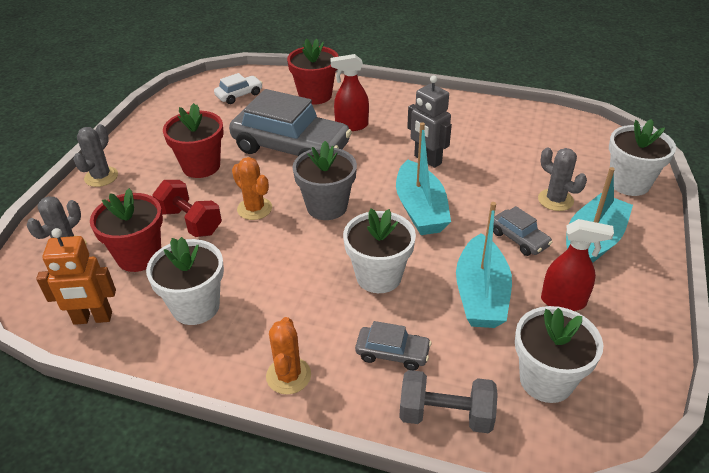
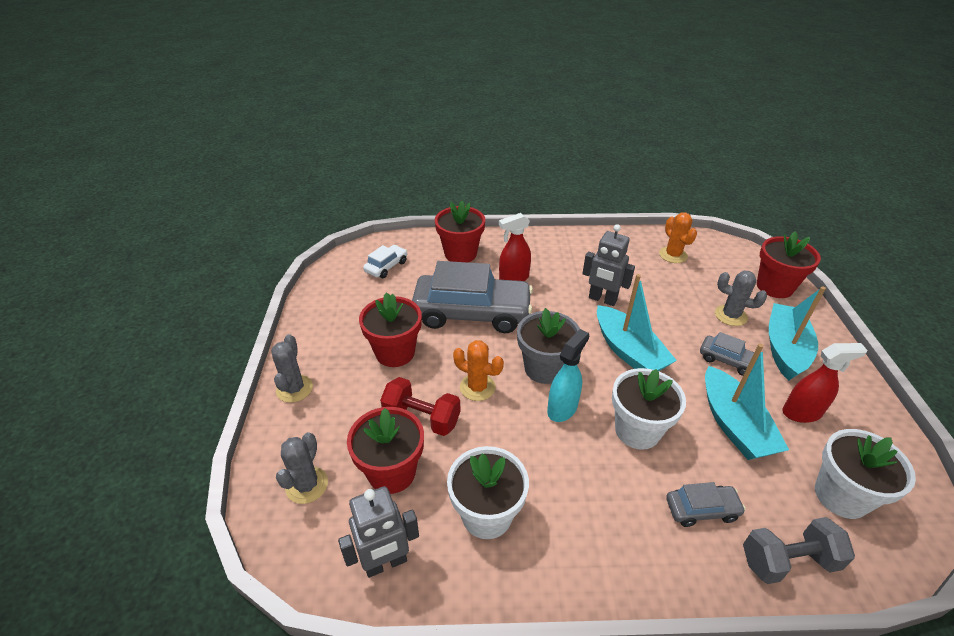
camera: 20 degrees left, 0 degrees up
orange robot [36,228,116,325] -> grey robot [338,486,419,578]
orange cactus [266,317,311,394] -> orange cactus moved to [659,212,697,263]
white flower pot [609,119,676,196] -> red flower pot [757,231,821,298]
none -> turquoise spray bottle [547,329,589,422]

